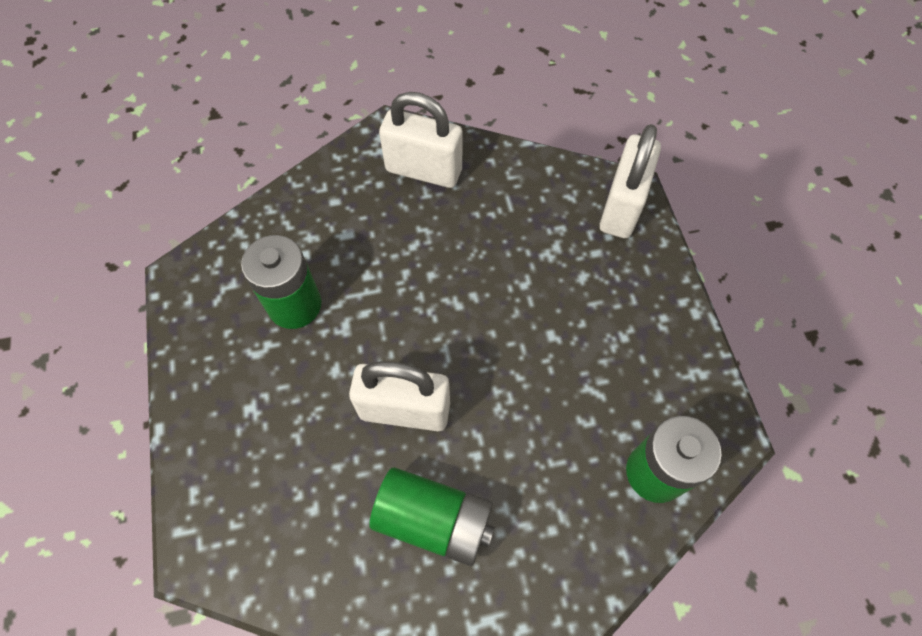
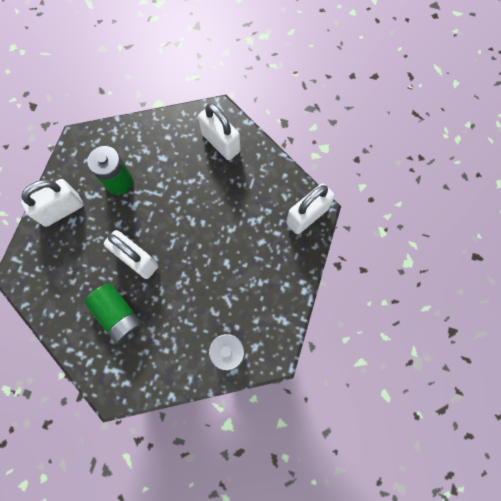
camera: 30 degrees right, 10 degrees up
none -> white padlock [21,179,84,227]

